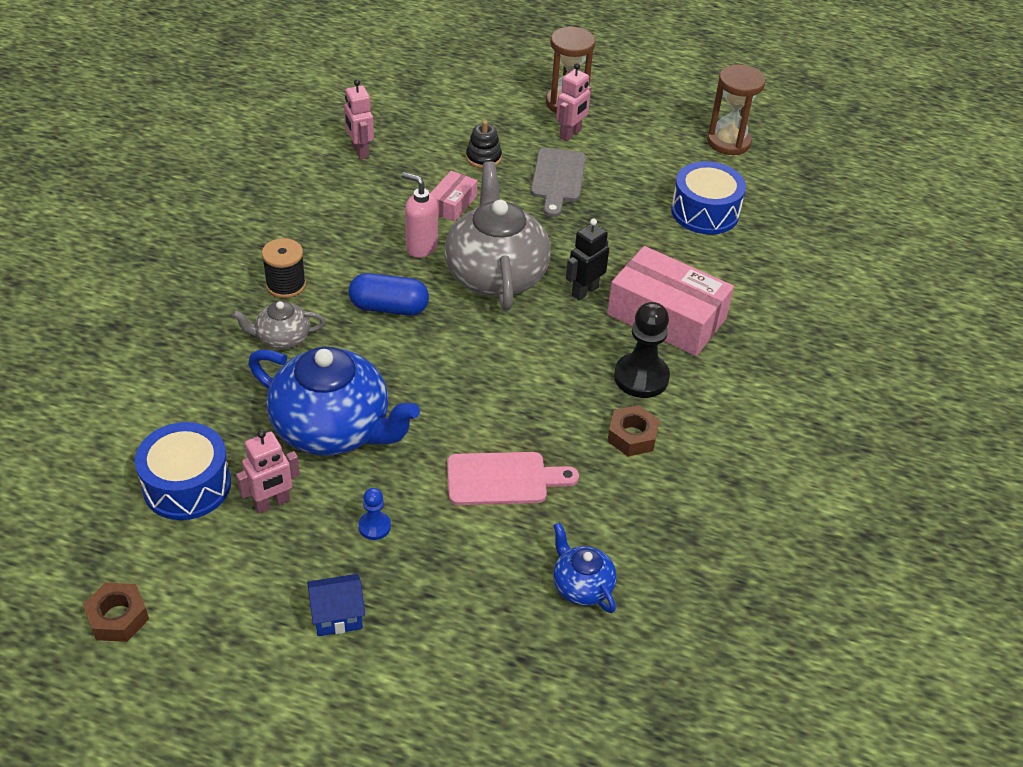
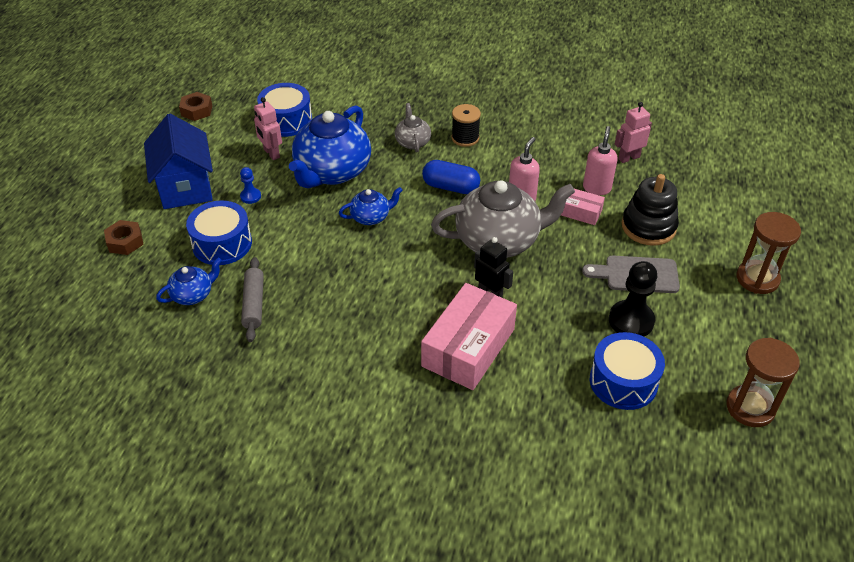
camera: 90 degrees right, 0 degrees up
blue house [307,574,365,636] -> blue house [144,114,213,209], size x2.06
blue capsule [349,273,429,316] -> blue capsule turned 75 degrees counterclockwise [422,160,480,194]
pink cutting board [447,452,579,505] -> none
black stacking toy [466,121,502,169] -> black stacking toy [622,174,679,246], size x1.74
pink robot [556,63,591,141] -> none
brown nut [607,405,660,456] -> brown nut moved to [104,220,144,255]
black pawn [614,302,670,398] -> black pawn moved to [609,261,657,337]
none -> blue drum [186,201,252,265]
none -> grey rolling pin [241,257,264,342]
none -> blue teapot [339,187,403,225]
none -> pink soap dispenser [583,126,618,195]

